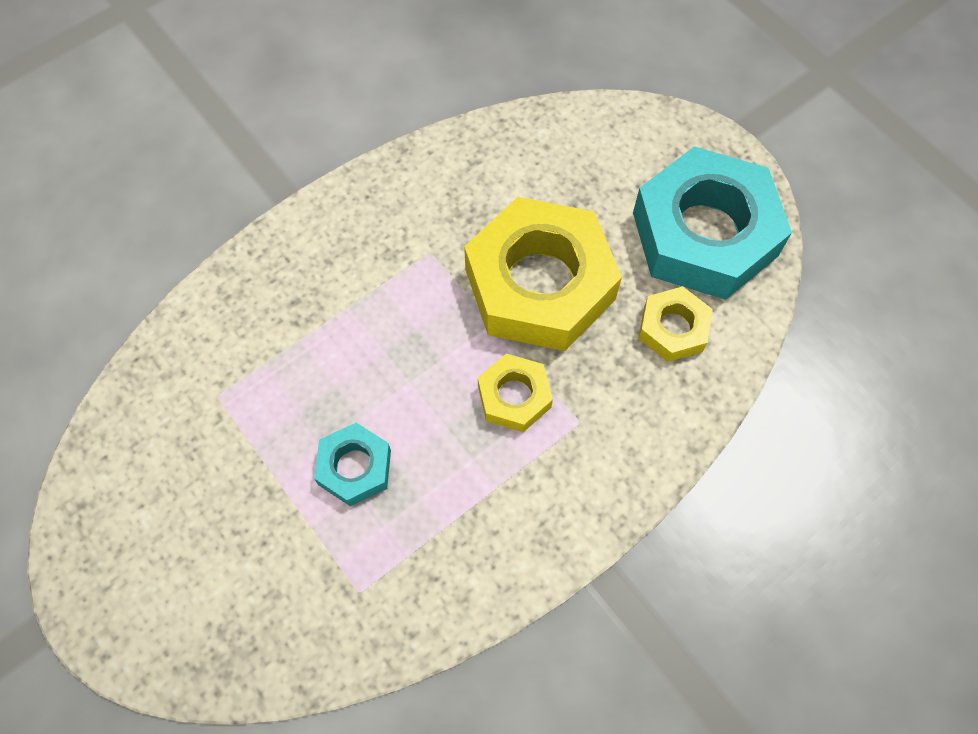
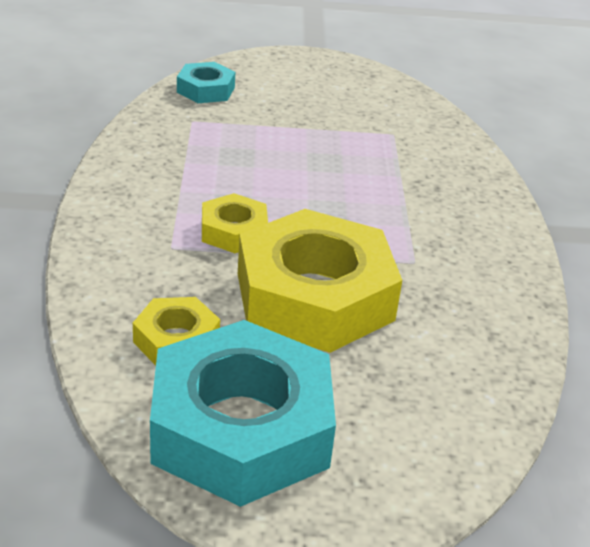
camera: 125 degrees right, 30 degrees down
turquoise nut [314,423,391,506] -> turquoise nut moved to [177,62,235,103]

